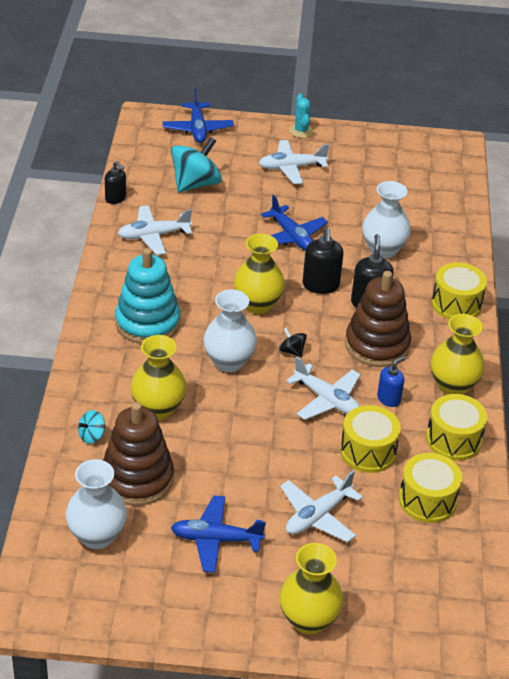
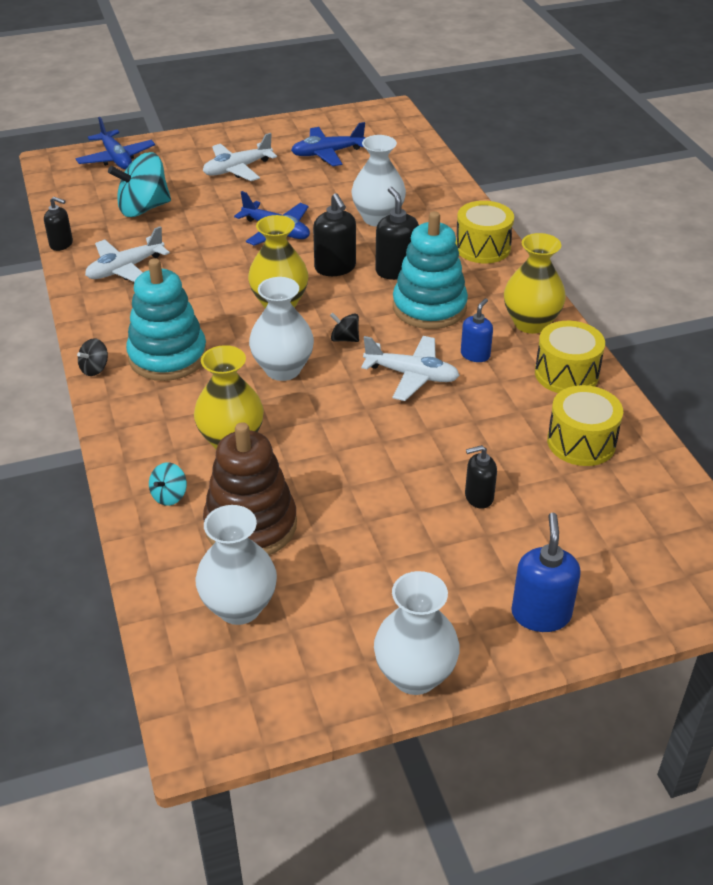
camera: 20 degrees left, 0 degrees up
turquoise spinning top [171,137,222,192] -> turquoise spinning top turned 135 degrees counterclockwise [108,152,171,217]
blue plane [171,495,266,573] -> blue plane moved to [291,122,365,166]
yellow vase [279,543,344,634] -> blue soap dispenser [511,513,581,632]
white plane [280,471,363,542] -> black soap dispenser [465,445,497,509]
turquoise cactus [289,94,313,138] -> none
yellow drum [340,405,401,473] -> none
brown stacking toy [345,271,411,367] -> turquoise stacking toy [393,211,468,329]
none -> black spinning top [77,338,108,376]
none -> white vase [374,571,460,695]

